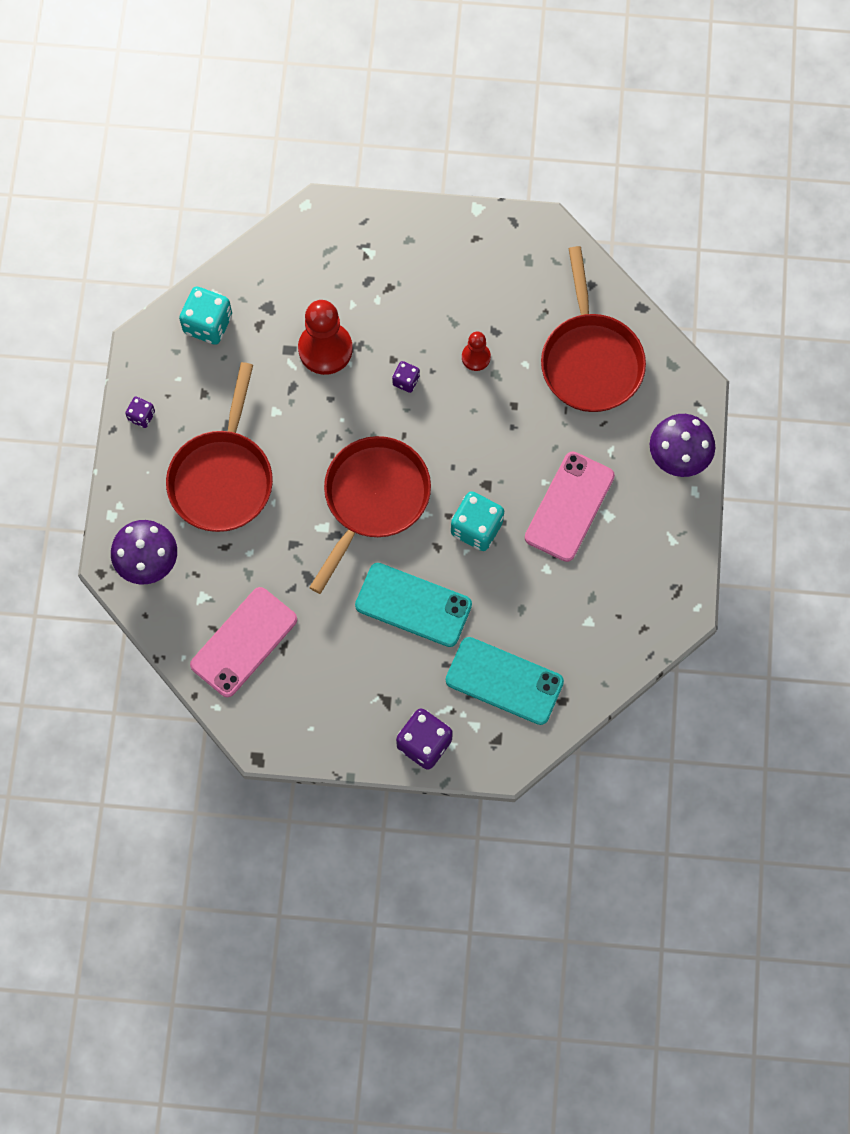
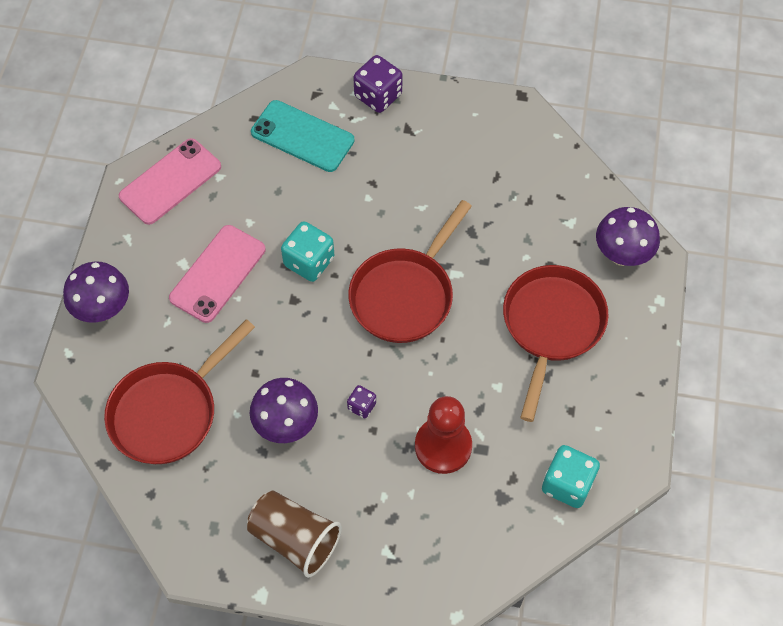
camera: 175 degrees left, 10 degrees down
purple dice [125,397,155,428] -> none
pink phone [190,587,297,697] -> pink phone moved to [119,138,221,225]
turquoise phone [355,563,472,647] -> none
red pawn [462,332,491,371] -> purple mushroom [250,378,318,443]
red pan [541,246,646,412] -> red pan turned 135 degrees counterclockwise [104,319,255,464]
none -> brown cup [247,491,342,578]

